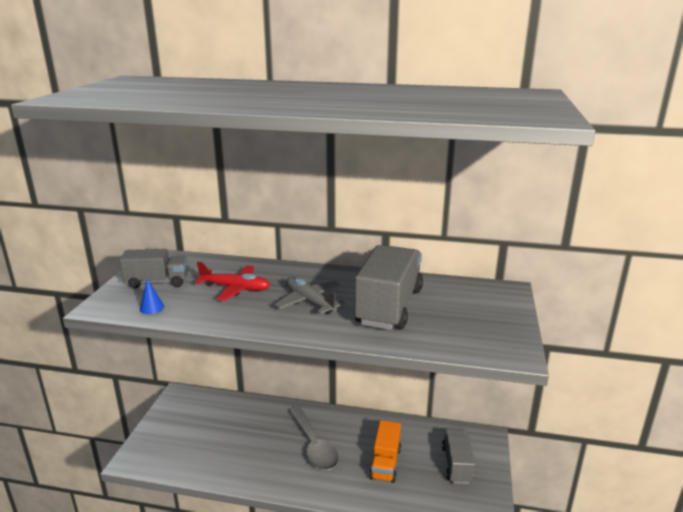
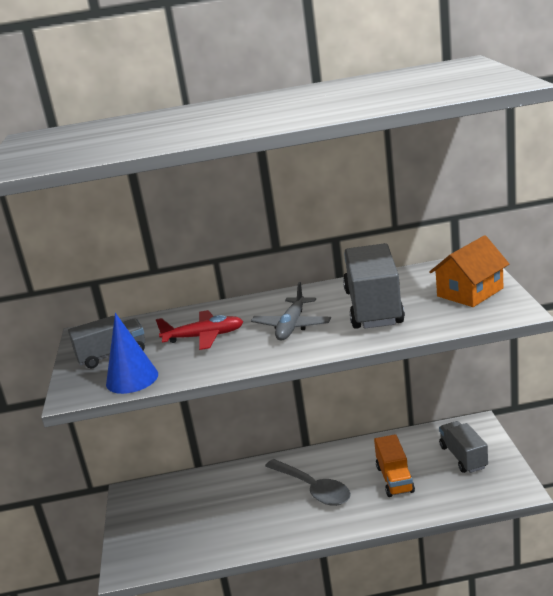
camera: 15 degrees left, 0 degrees up
blue cone [140,279,164,314] -> blue cone [106,313,158,394], size x1.99
grey plane [275,277,346,315] -> grey plane turned 105 degrees counterclockwise [251,282,331,340]
none -> orange house [429,235,509,307]

